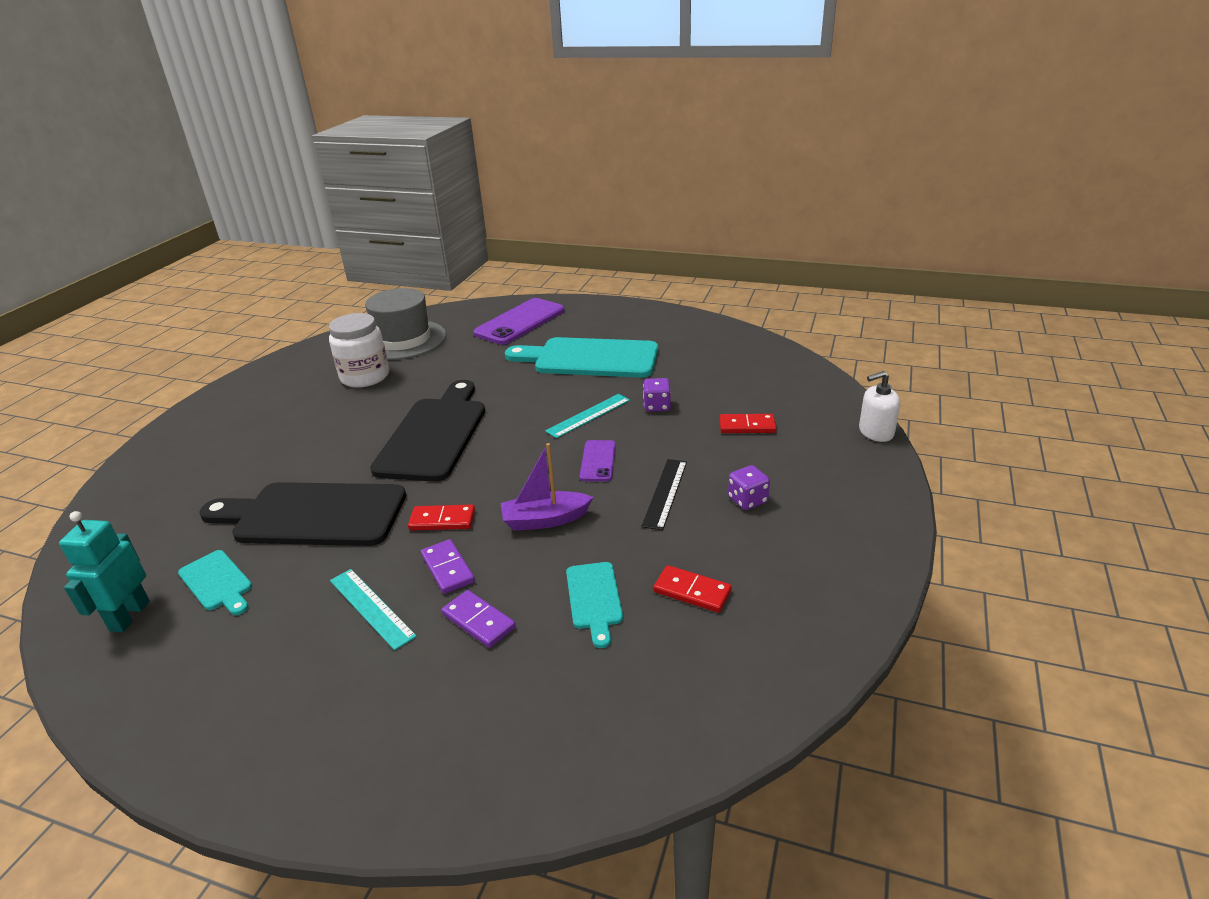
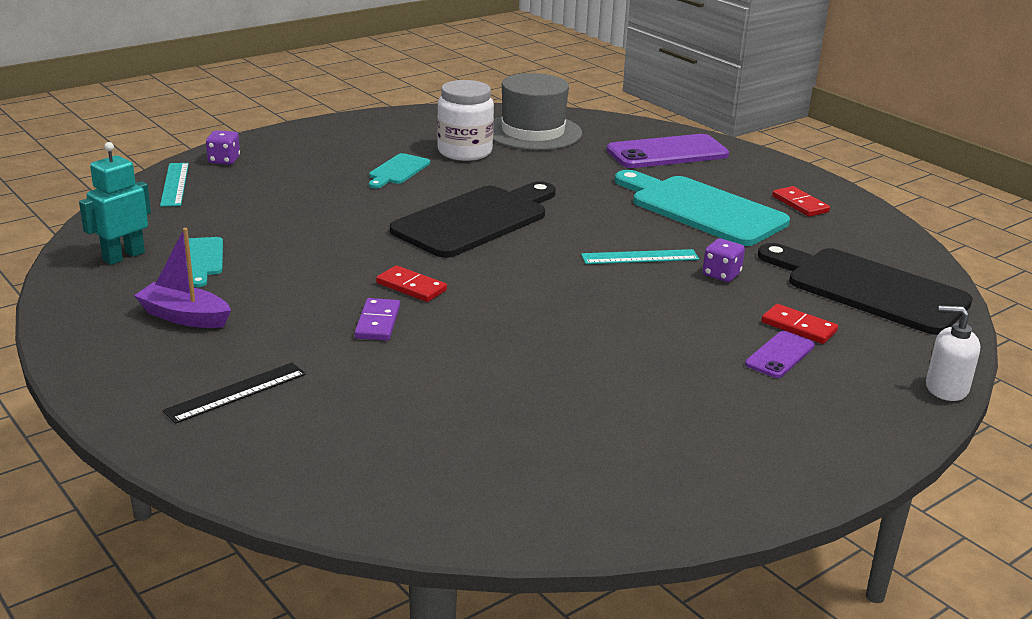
camera: 30 degrees right, 5 degrees down
black cutting board [199,482,406,546] -> black cutting board moved to [758,243,973,335]
turquoise ruler [330,569,417,650] -> turquoise ruler moved to [160,163,189,207]
purple domino [442,590,516,648] -> none
purple boat [501,443,593,531] -> purple boat moved to [134,228,231,328]
turquoise cutting board [566,562,623,648] -> turquoise cutting board moved to [369,153,430,188]
purple phone [580,440,616,481] -> purple phone moved to [745,331,815,378]
black ruler [642,459,687,530] -> black ruler moved to [163,363,306,424]
red domino [653,565,732,613] -> red domino moved to [772,186,830,217]
purple dice [728,465,770,510] -> purple dice moved to [206,130,240,165]

